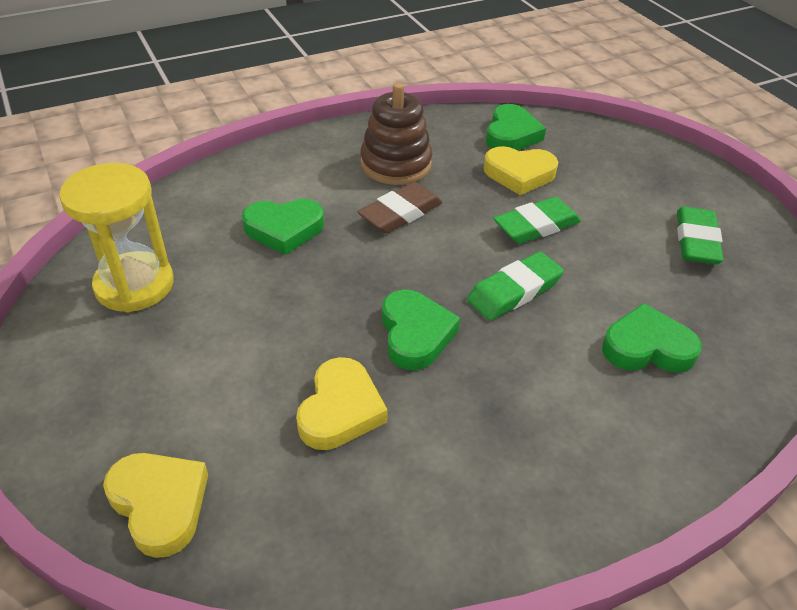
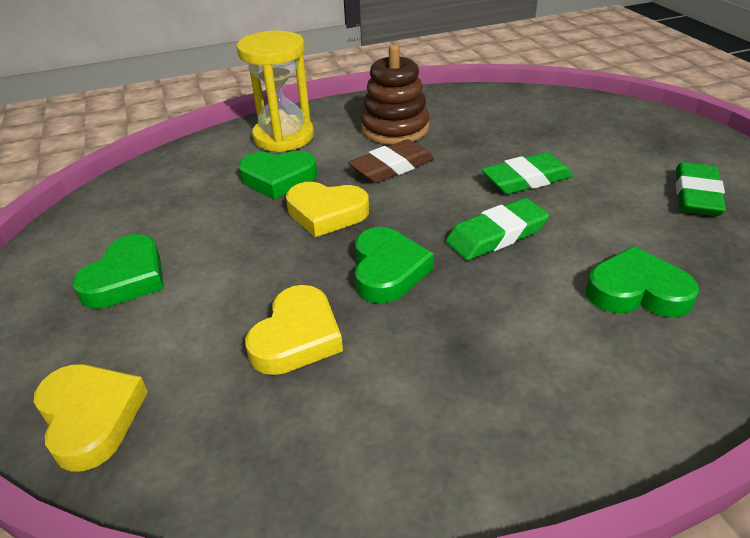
camera: 10 degrees right, 5 degrees down
yellow hourglass [59,163,174,312] -> yellow hourglass moved to [237,31,314,152]
yellow heart [483,146,558,195] -> yellow heart moved to [286,182,369,238]
green heart [486,104,546,150] -> green heart moved to [72,234,164,309]

